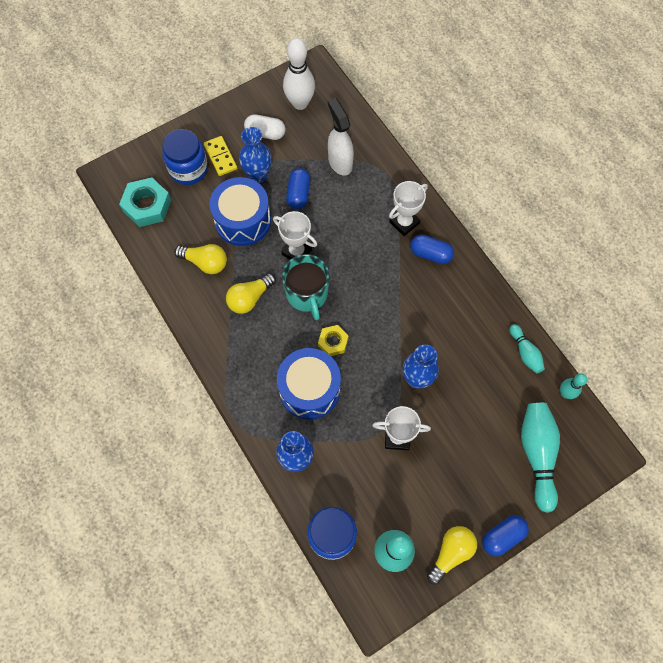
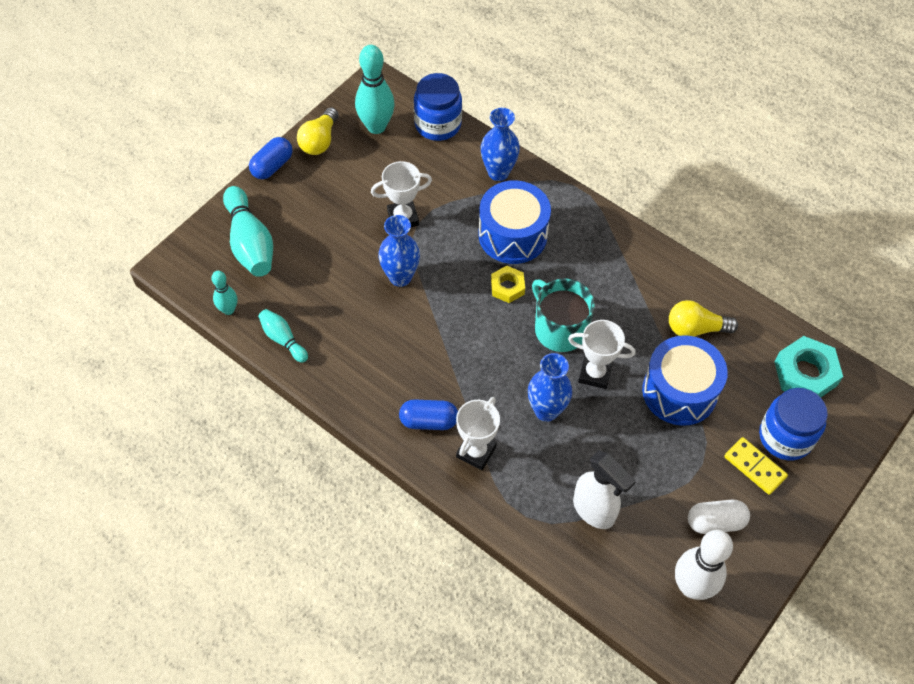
camera: 160 degrees right, 10 degrees down
yellow light bulb [226,273,276,314] -> none
blue vase [239,127,272,183] -> blue vase moved to [528,353,572,422]
blue capsule [286,168,310,209] -> none

